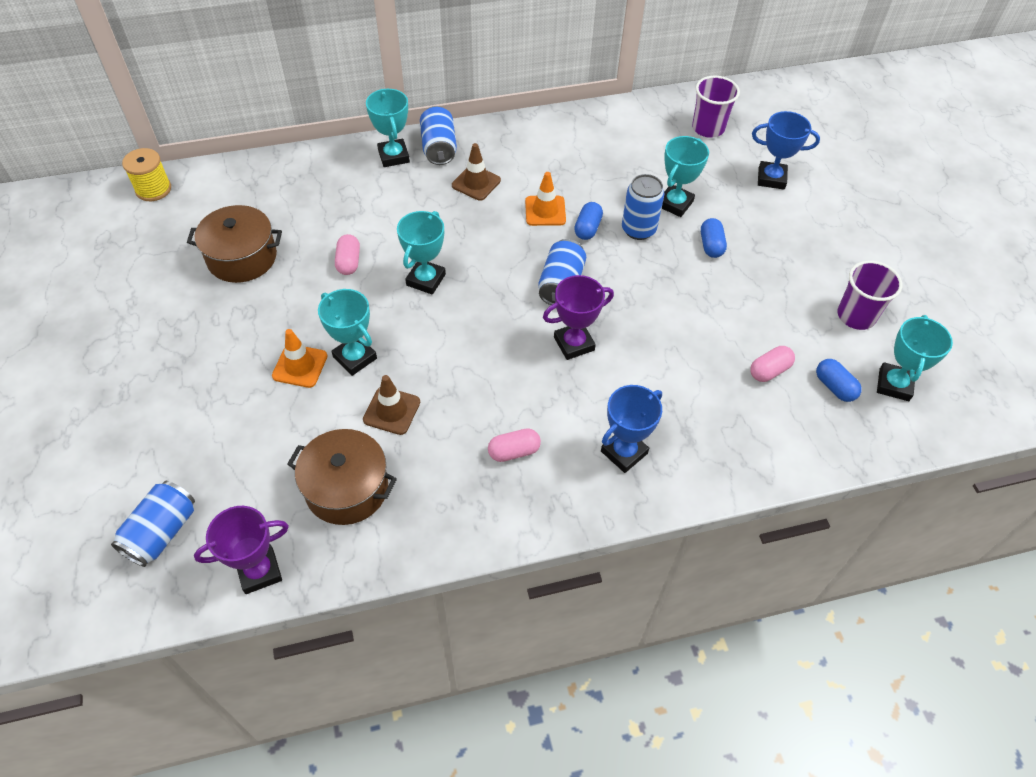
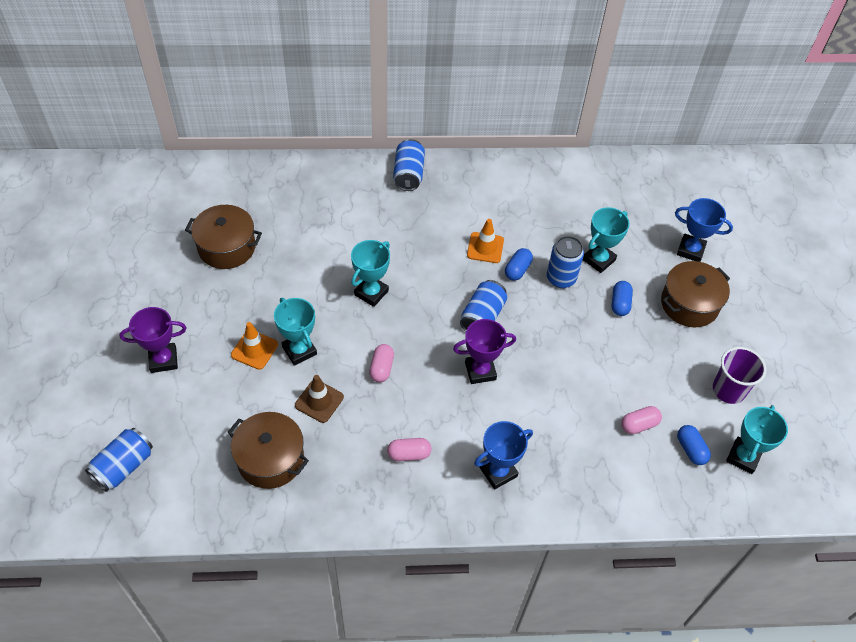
camera: 10 degrees right, 0 degrees up
yellow spool [122,148,171,201] -> none
purple trophy [194,506,289,594] -> purple trophy moved to [119,307,187,373]
pink capsule [335,234,360,275] -> pink capsule moved to [369,344,394,382]
turquoise trophy [366,89,410,167] -> none
brown traffic cone [452,143,501,201] -> none
purple cup [692,76,740,138] -> none
none -> brown pot [661,261,730,327]

